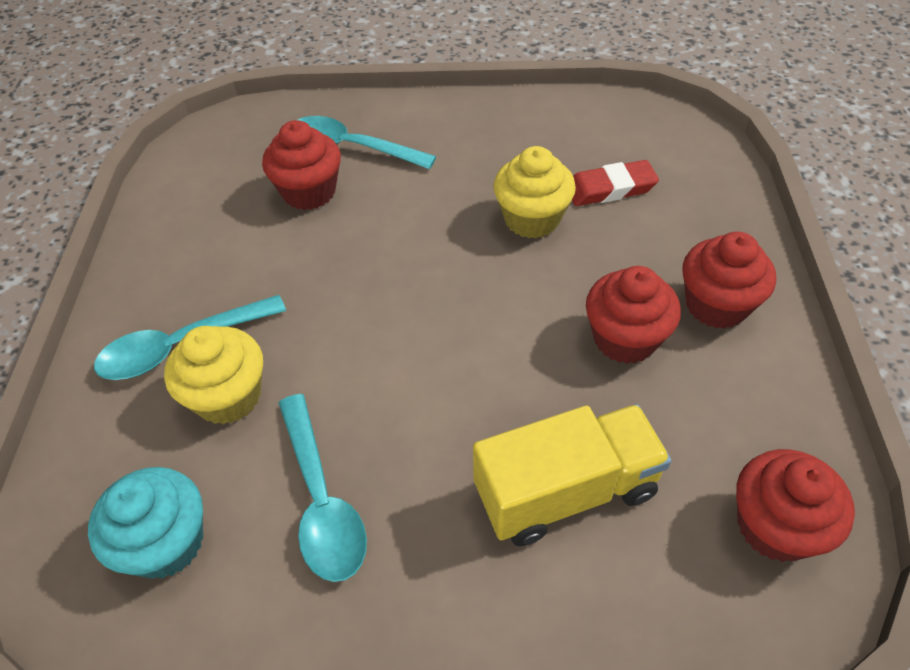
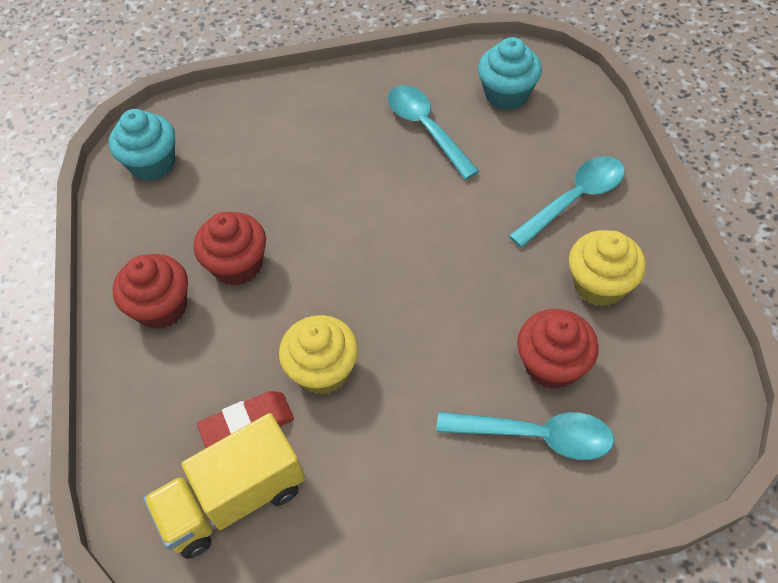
camera: 170 degrees right, 5 degrees up
yellow cupcake [164,326,263,424] -> yellow cupcake moved to [569,230,646,306]
yellow truck [473,404,672,546] -> yellow truck moved to [143,413,305,559]
red cupcake [736,449,855,562] -> turquoise cupcake [109,109,175,181]

